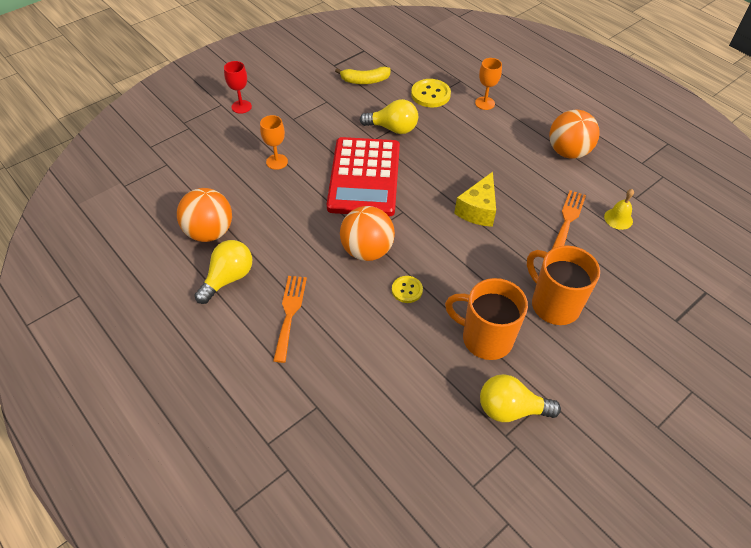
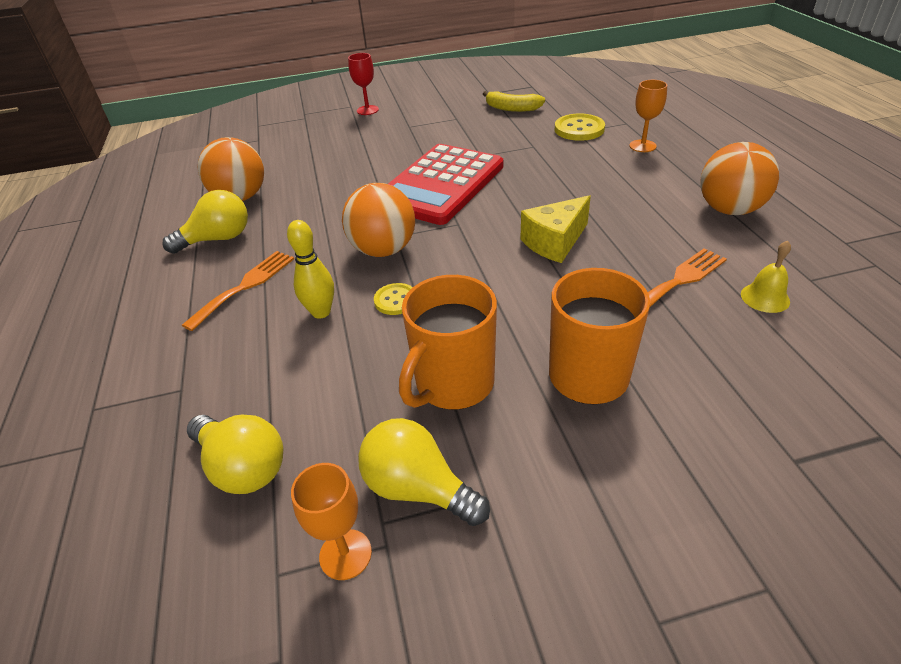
camera: 30 degrees right, 10 degrees down
orange goblet [260,115,288,170] -> orange goblet moved to [291,463,372,580]
yellow light bulb [360,99,418,134] -> yellow light bulb moved to [187,414,283,494]
orange mug [445,278,528,360] -> orange mug turned 105 degrees counterclockwise [399,275,497,410]
none -> yellow bowling pin [287,220,334,319]

